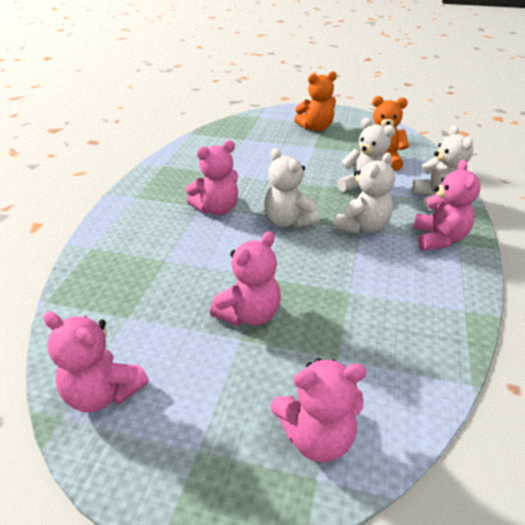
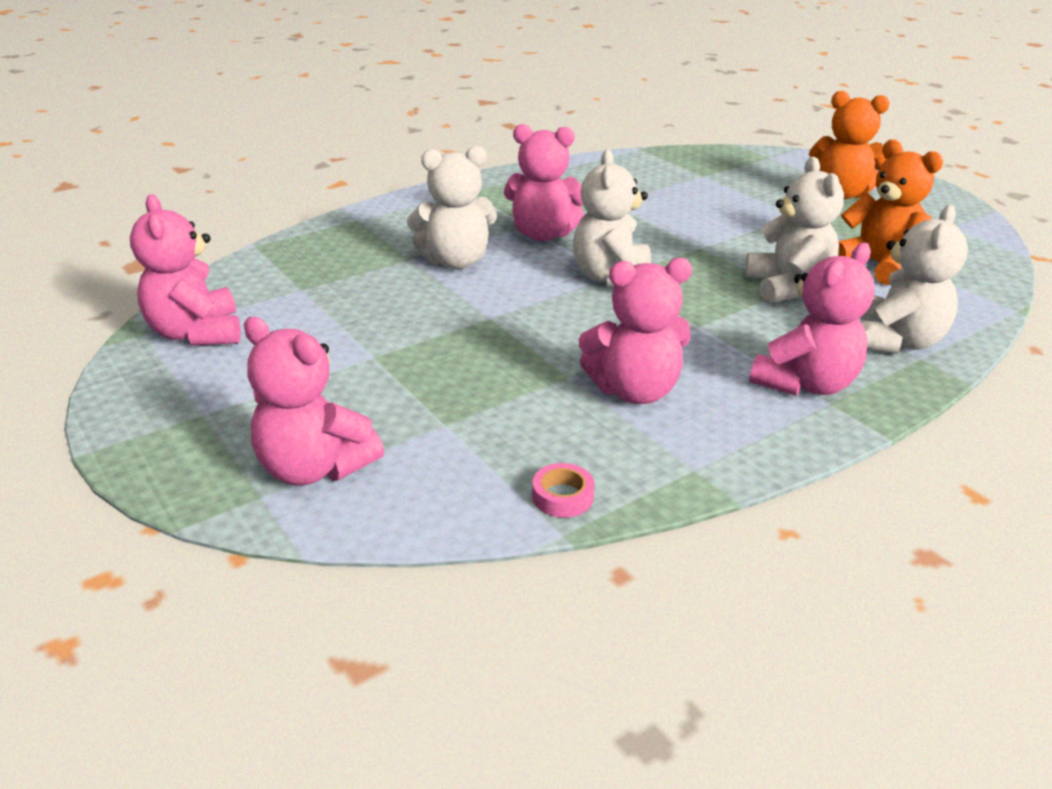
camera: 40 degrees right, 5 degrees down
pink teddy bear [210,231,281,326] -> pink teddy bear moved to [578,258,692,404]
white teddy bear [334,152,395,234] -> white teddy bear moved to [407,146,497,269]
none -> pink tape [532,463,595,518]

